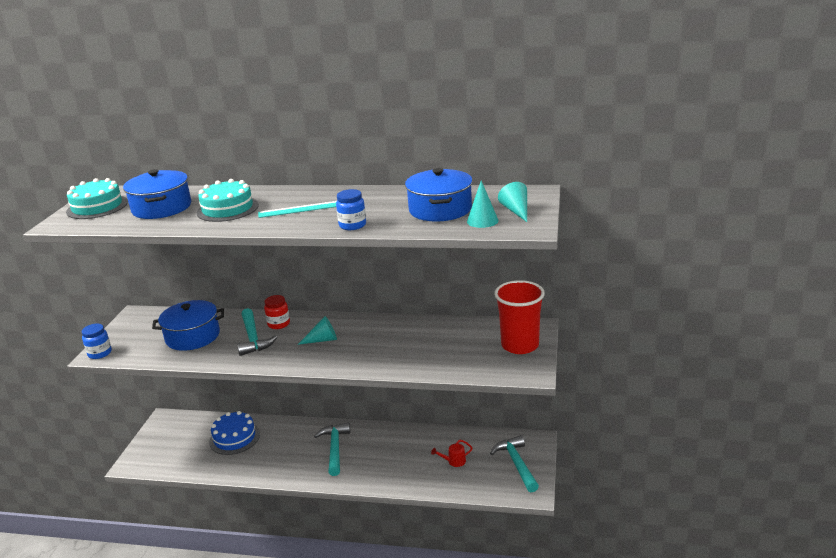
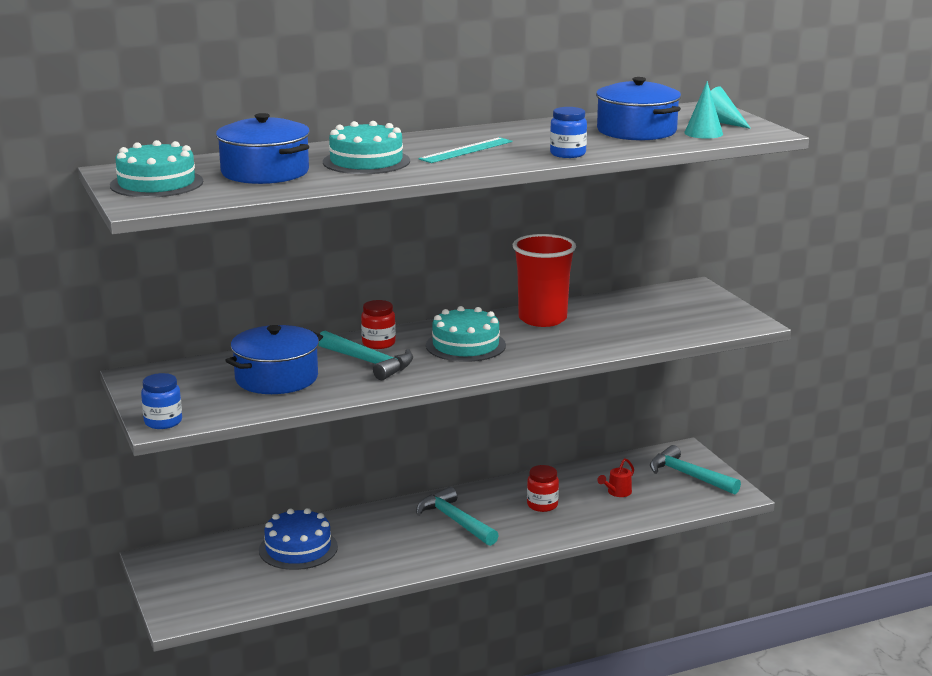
camera: 35 degrees left, 5 degrees down
turquoise cone [298,316,337,345] -> turquoise cake [426,306,506,362]
red cup [494,280,545,354] -> red cup moved to [513,234,576,327]
none -> red jar [527,465,559,512]

